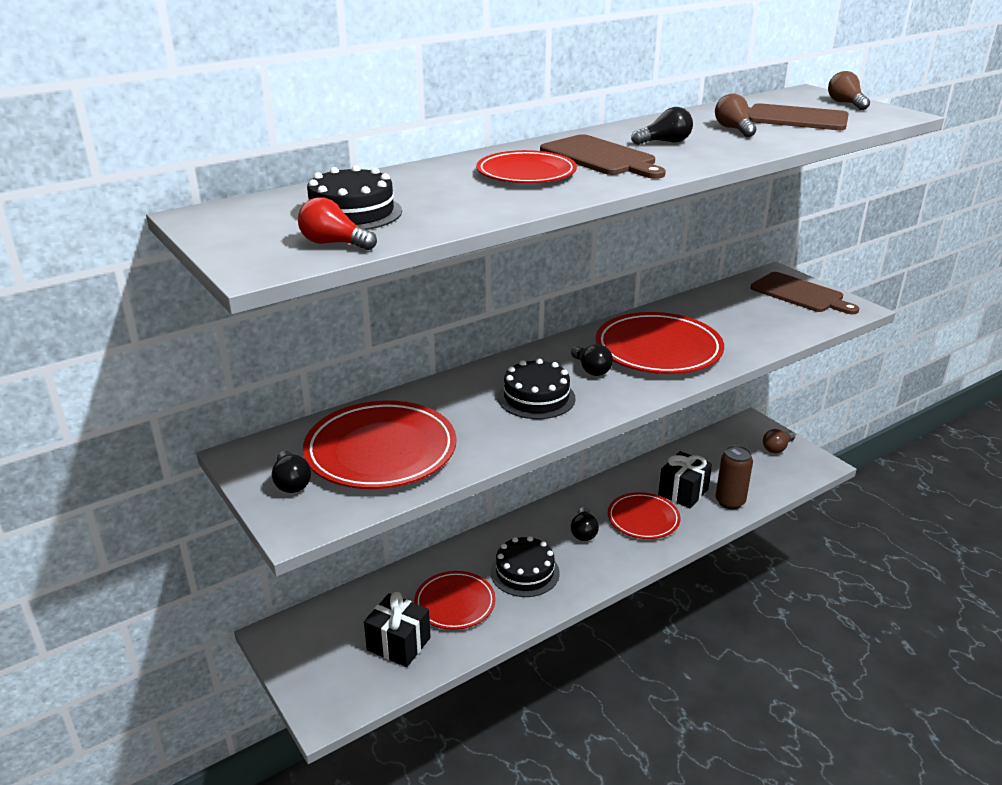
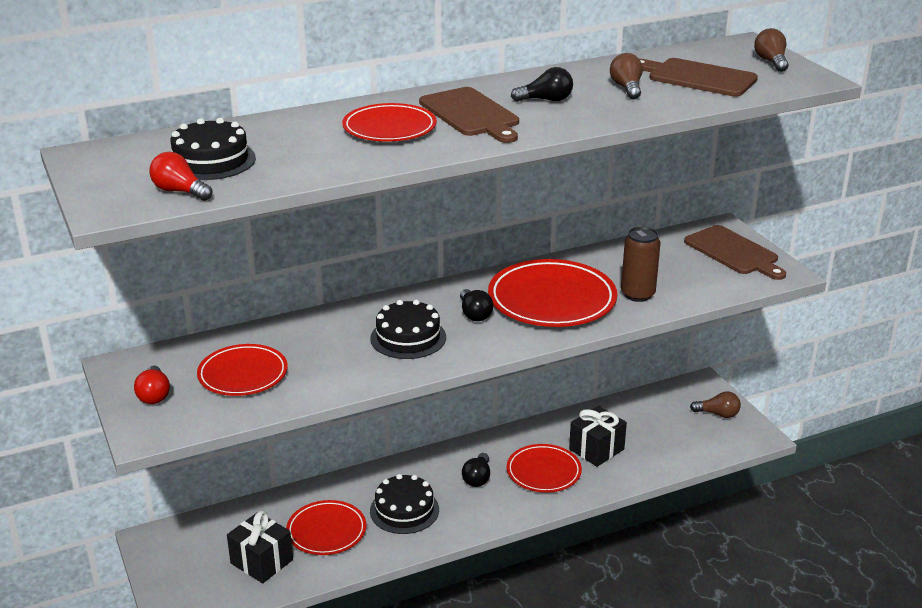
camera: 10 degrees right, 0 degrees up
black light bulb [272,451,311,493] -> red light bulb [134,365,170,404]
red plate [303,401,456,489] -> red plate [197,344,288,396], size x0.63
brown can [716,445,753,509] -> brown can moved to [621,227,660,302]
brown light bulb [763,429,795,454] -> brown light bulb turned 135 degrees counterclockwise [690,391,741,418]

